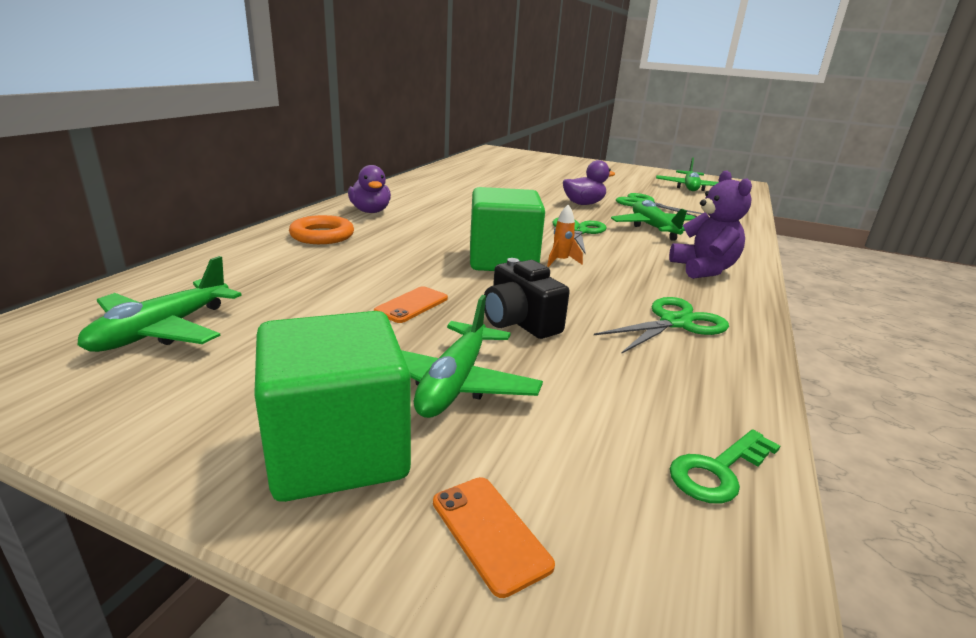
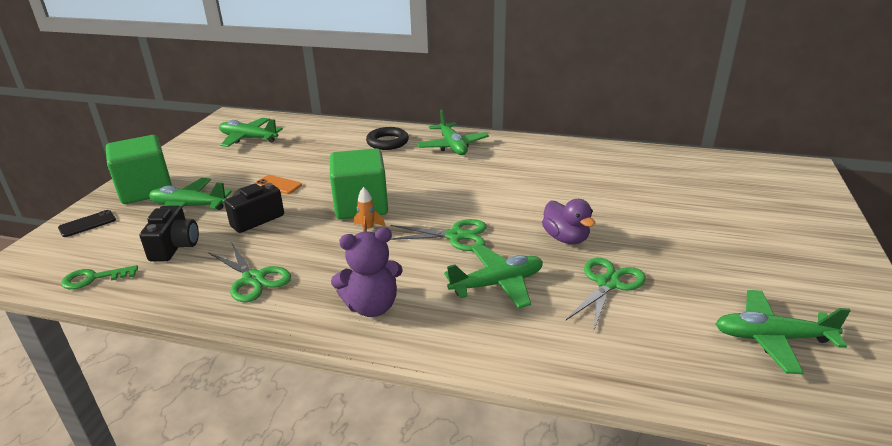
camera: 85 degrees right, 5 degrees up
orange ring [289,215,354,244] -> black ring [366,127,409,150]
purple duck [348,165,391,213] -> green plane [416,110,489,155]
orange phone [433,477,555,598] -> black phone [58,210,116,237]
green key [670,429,780,504] -> green key turned 60 degrees counterclockwise [61,265,138,289]
none -> black camera [140,205,199,262]

